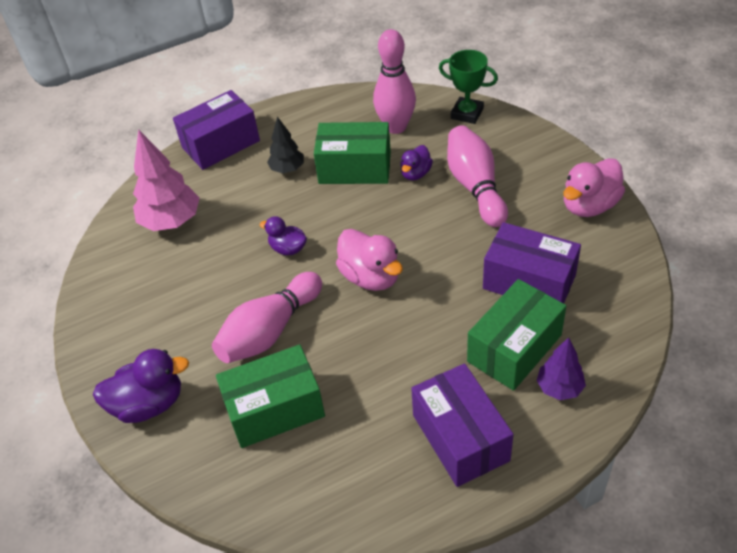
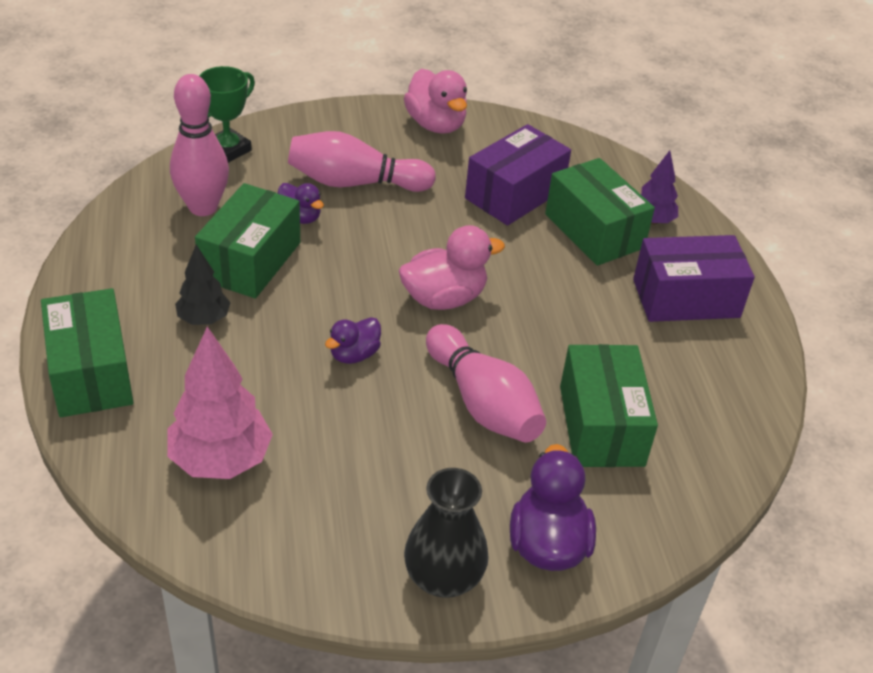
camera: 80 degrees left, 5 degrees down
purple box [173,90,260,170] -> green box [41,288,134,417]
none -> black vase [404,468,488,598]

